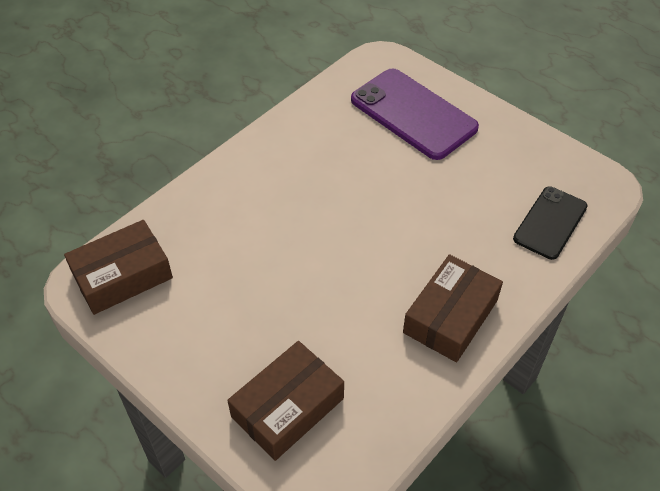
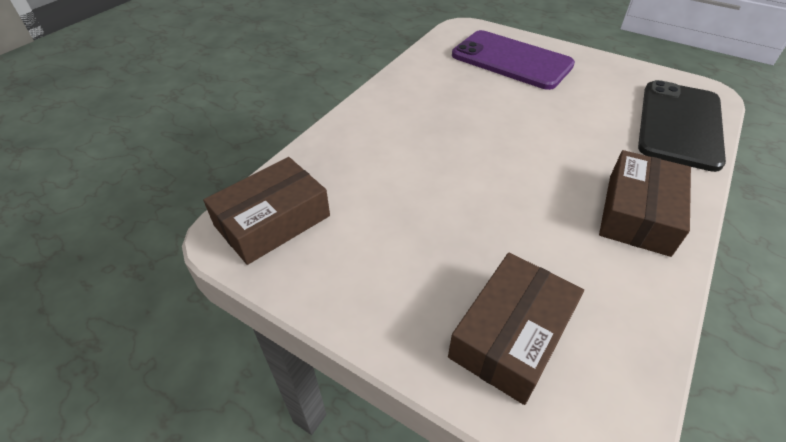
camera: 10 degrees left, 5 degrees down
black phone [513,186,588,260] -> black phone [638,80,726,172], size x1.60

